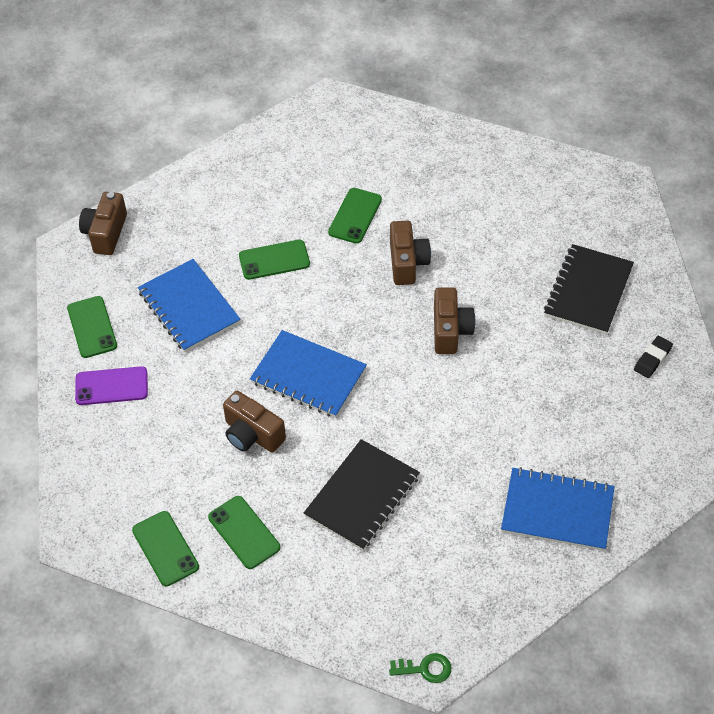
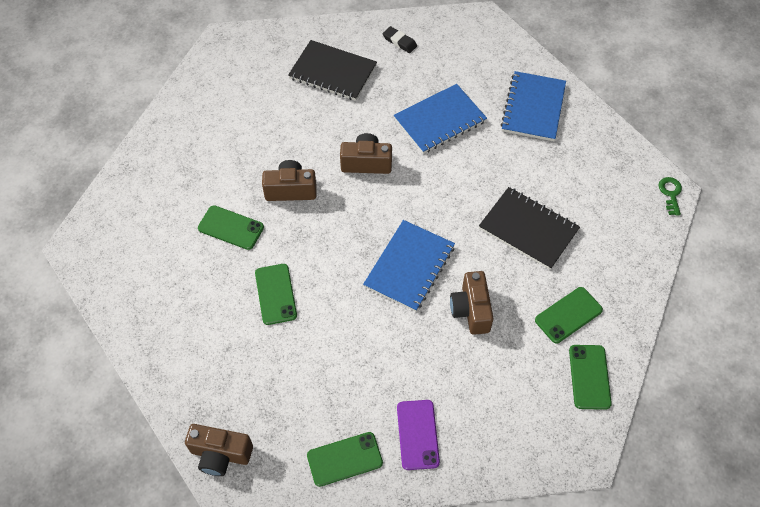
camera: 90 degrees left, 5 degrees up
green phone [132,511,199,586] -> green phone turned 60 degrees counterclockwise [569,345,612,410]
blue notebook [138,259,241,352] -> blue notebook moved to [394,84,487,154]
brown camera [223,391,286,453] -> brown camera turned 135 degrees clockwise [450,271,494,335]

